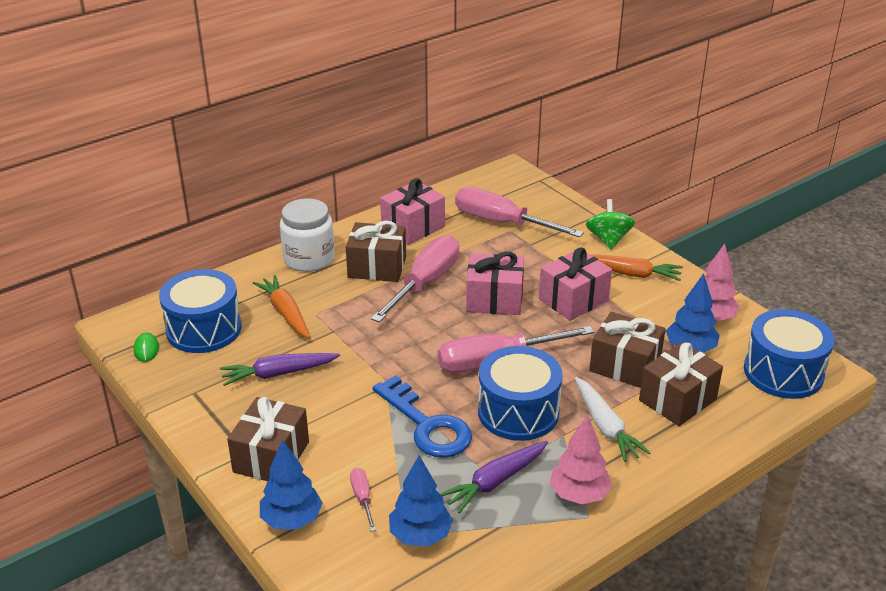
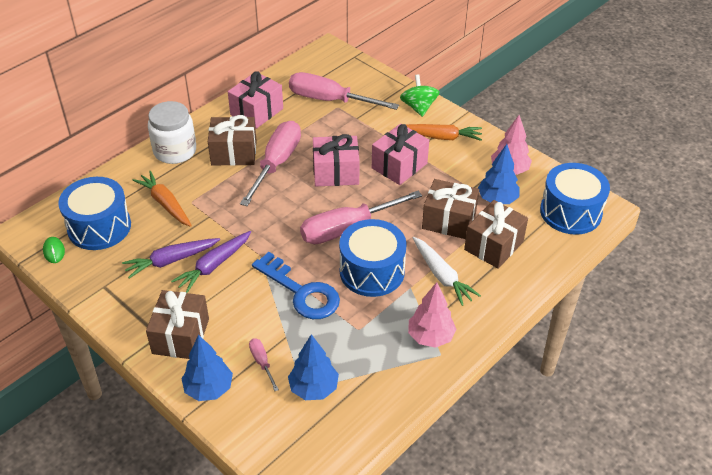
camera: 10 degrees left, 10 degrees up
purple carrot [441,441,548,513] -> purple carrot moved to [171,231,251,293]

